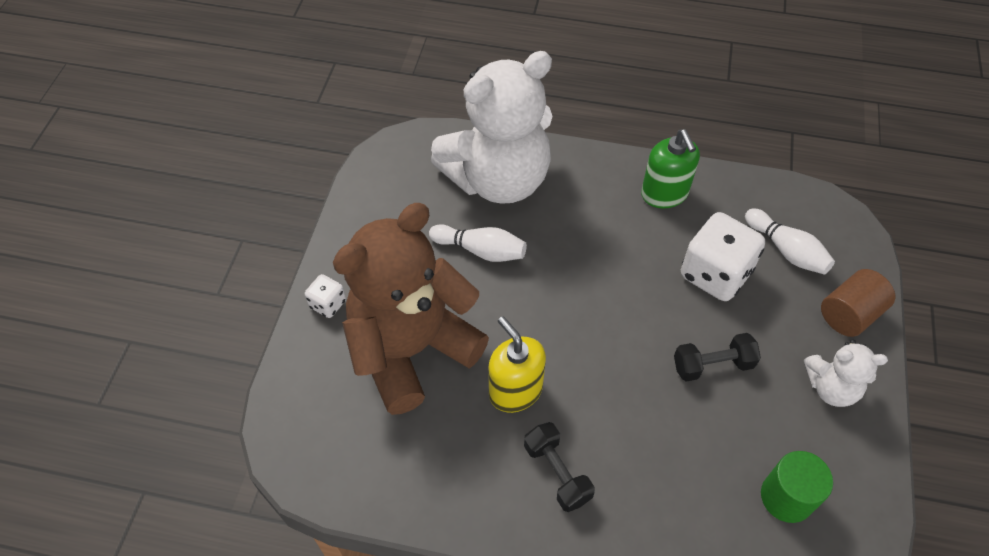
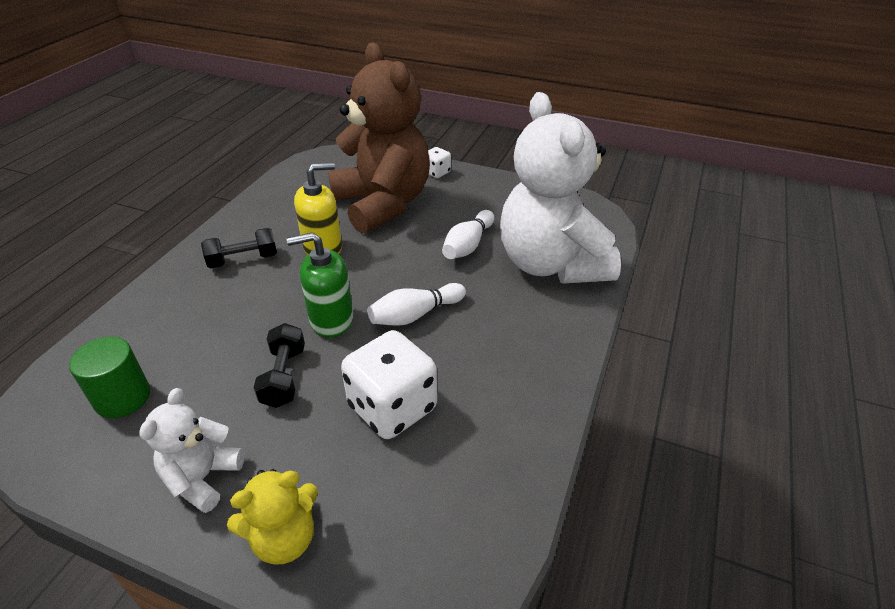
camera: 100 degrees right, 15 degrees down
green soap dispenser [641,129,700,208] -> green soap dispenser moved to [287,232,353,338]
white bowling pin [745,208,835,274] -> white bowling pin moved to [368,283,466,326]
brown cylinder [821,269,895,337] -> yellow teddy bear [227,469,318,565]

